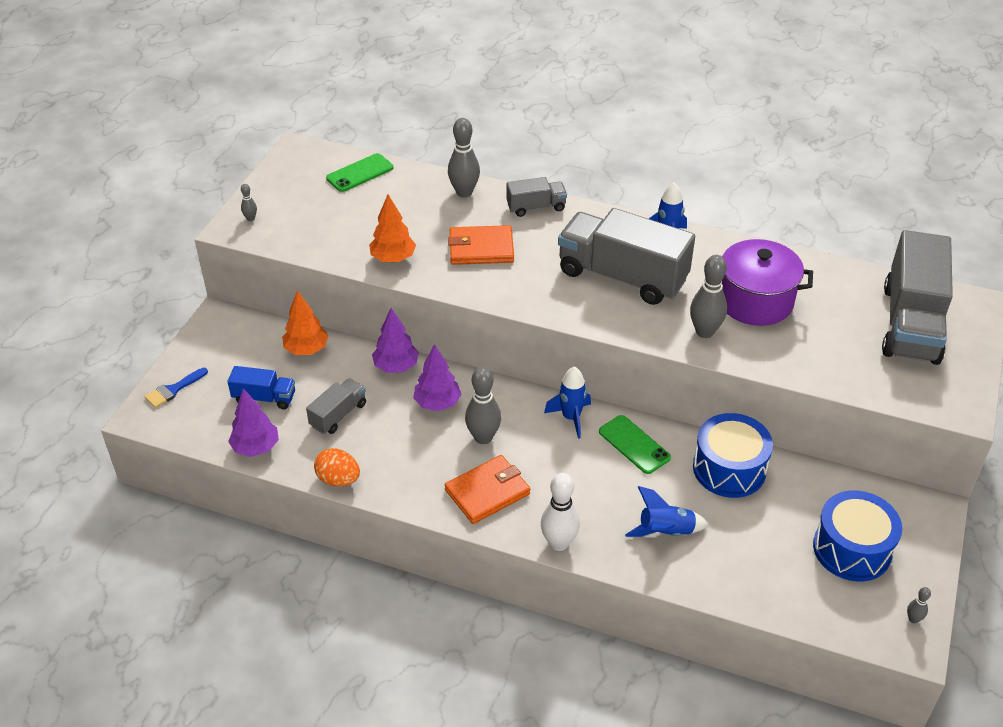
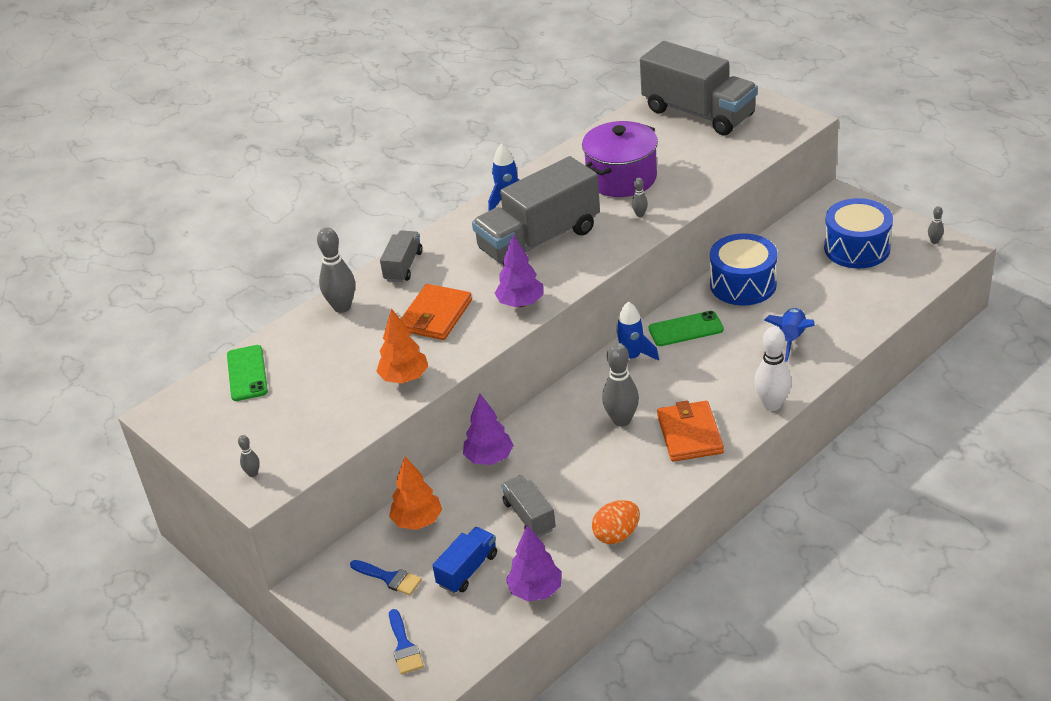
camera: 60 degrees left, 5 degrees down
purple tree [413,344,462,411] -> purple tree moved to [494,235,543,307]
grey bowling pin [690,255,727,338] -> grey bowling pin [632,178,648,217], size x0.48
none -> blue brush [350,560,422,595]

